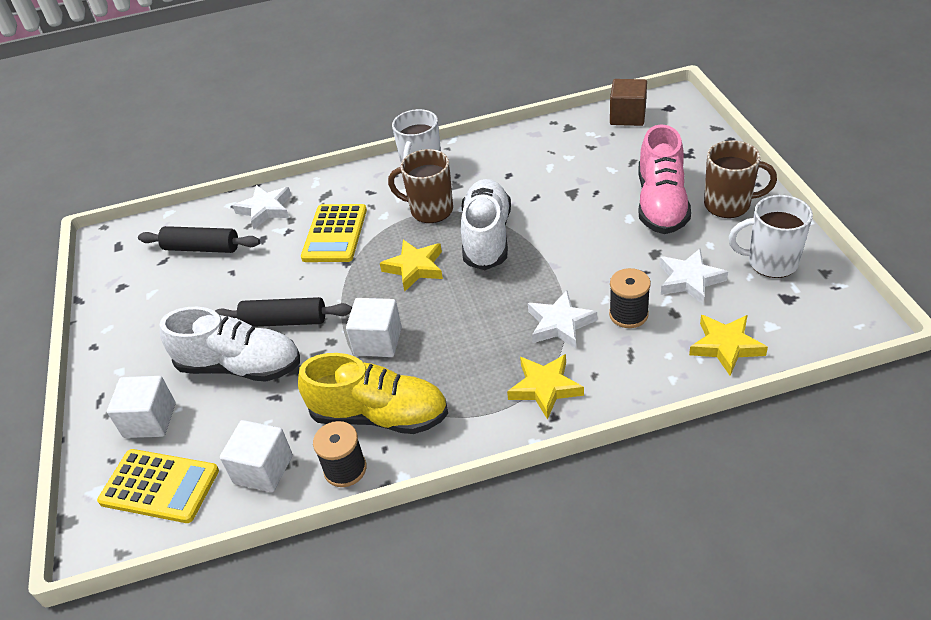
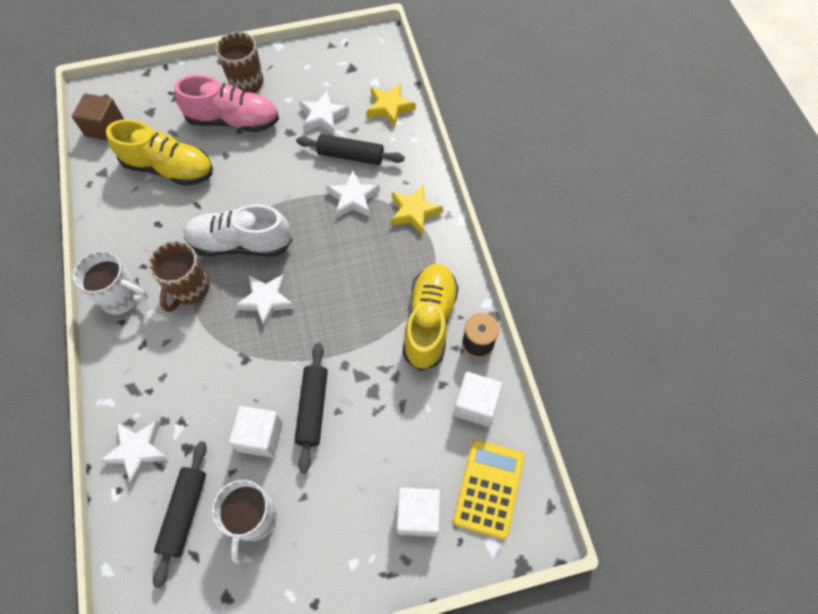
camera: 95 degrees left, 20 degrees up
white shoe [160,307,300,382] -> none
yellow calculator [301,204,367,262] -> none
white cube [346,298,402,357] -> white cube moved to [229,406,283,458]
yellow star [380,240,443,292] -> white star [235,274,295,328]
black spool [609,268,651,328] -> black rolling pin [296,134,405,165]
white mug [729,195,813,278] -> white mug moved to [211,480,277,563]
none -> yellow shoe [106,119,213,186]

